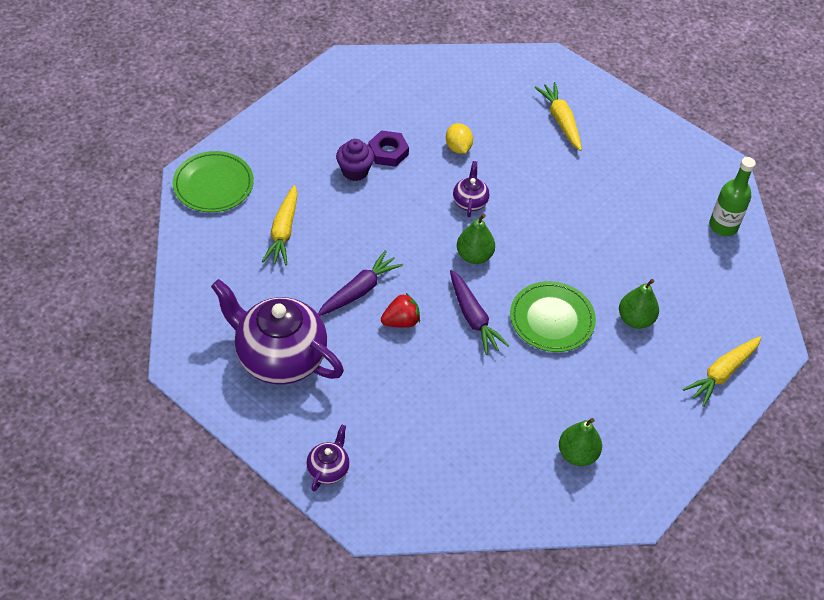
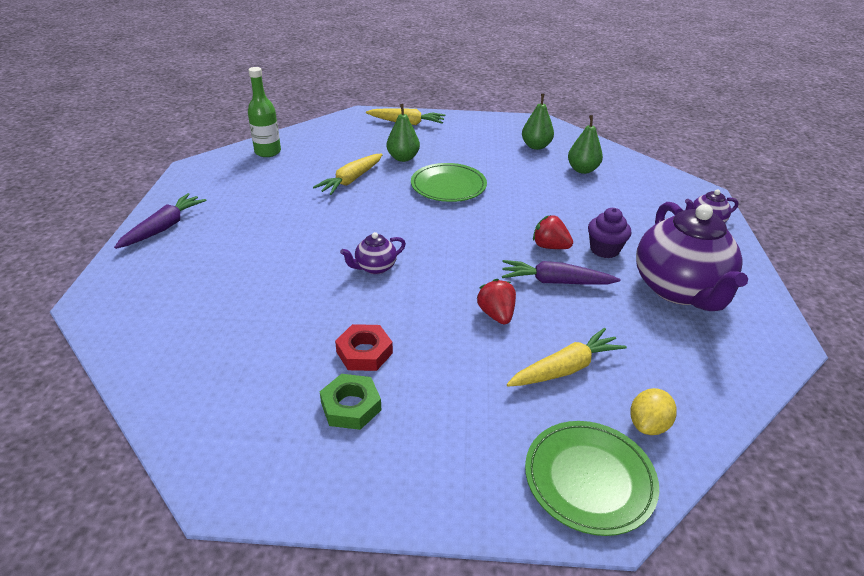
camera: 125 degrees left, 15 degrees down
purple cupcake [336,139,374,181] -> purple cupcake moved to [588,208,631,258]
purple nut [368,130,409,167] -> red nut [335,324,393,371]
yellow lemon [446,123,473,154] -> yellow lemon moved to [630,388,677,435]
purple carrot [450,270,510,355] -> purple carrot moved to [114,193,207,249]
green pear [457,214,495,264] -> green pear moved to [568,115,603,174]
yellow carrot [535,82,582,151] -> yellow carrot moved to [313,153,383,195]
none -> green nut [320,374,381,430]
none -> red strawberry [477,279,516,324]

